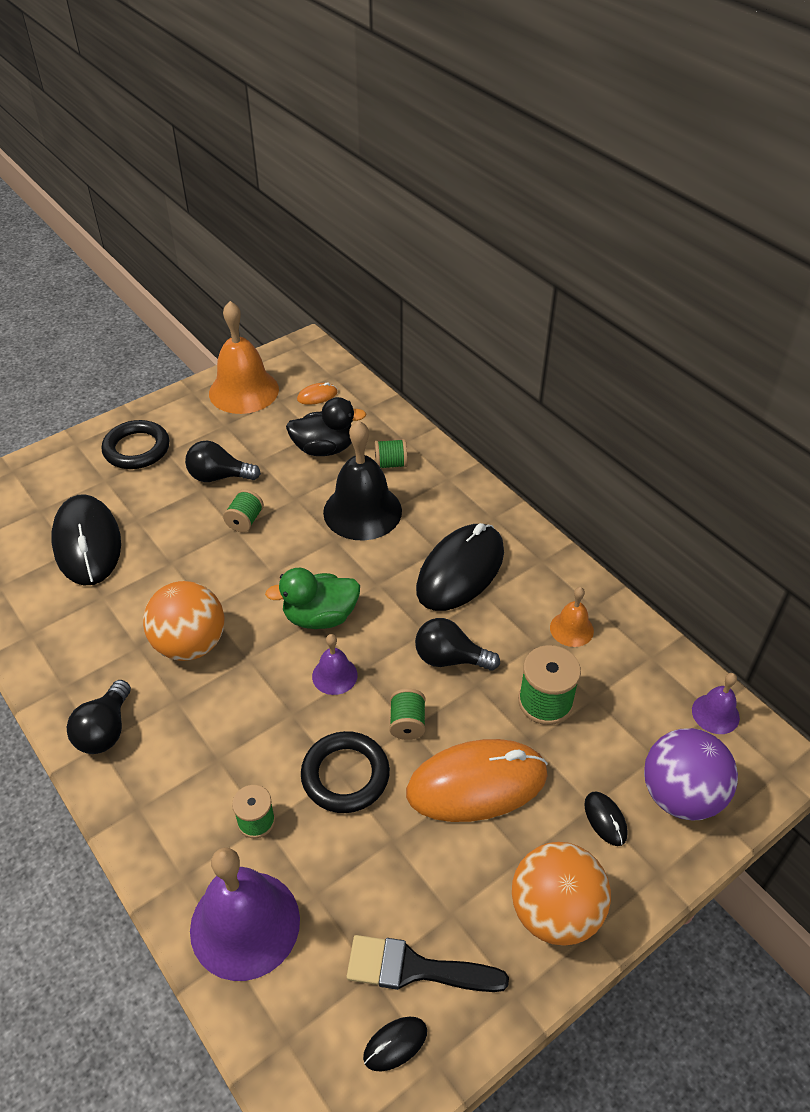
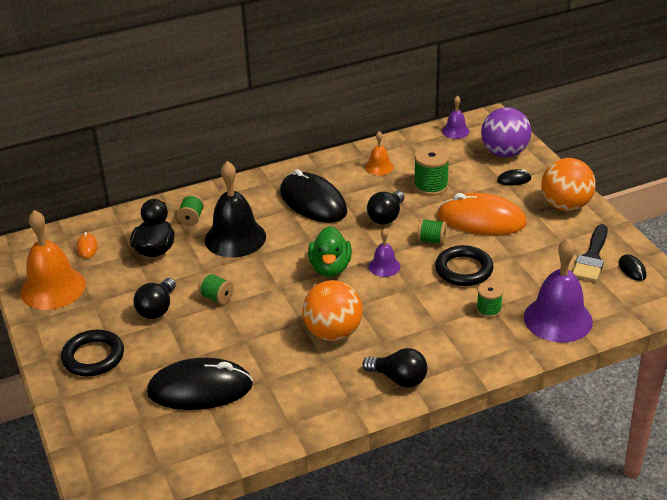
camera: 75 degrees left, 10 degrees down
orange mouse [406,739,548,822] -> orange mouse turned 75 degrees counterclockwise [437,193,527,235]

